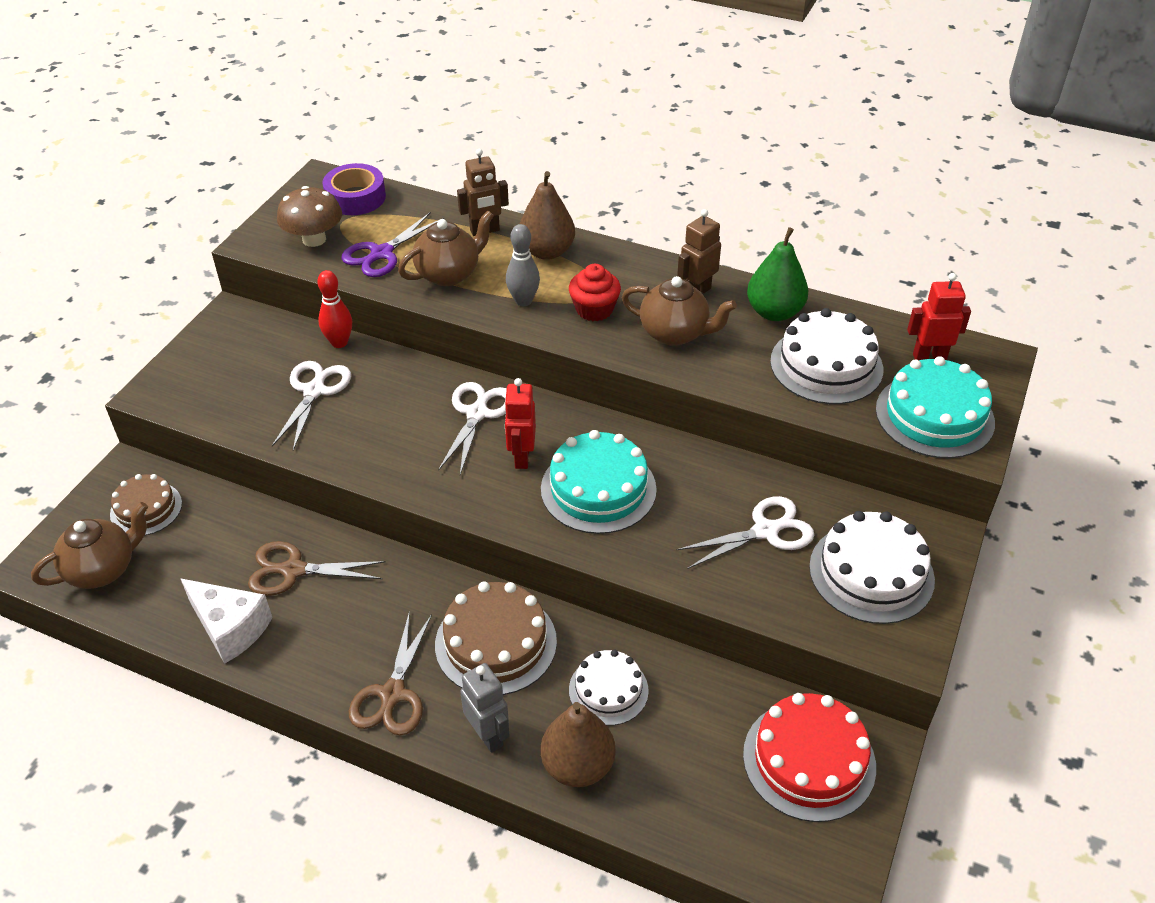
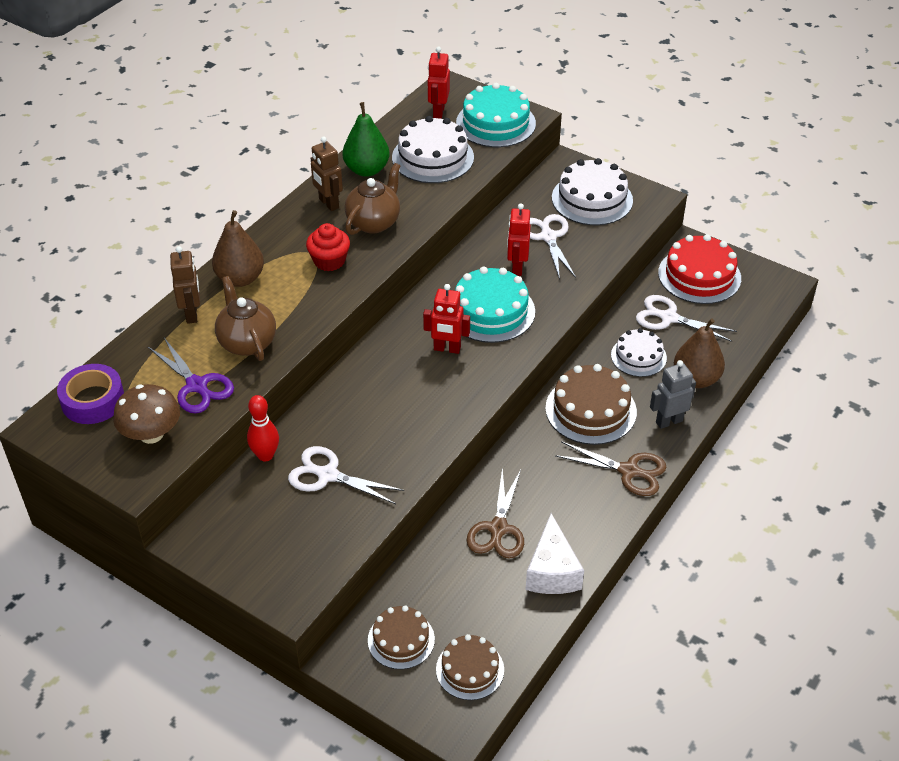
camera: 80 degrees left, 0 degrees up
brown teapot [31,502,148,589] -> brown cake [436,634,504,700]
white cheese [181,579,273,664] -> white cheese turned 135 degrees clockwise [525,513,584,594]
white scissors [438,382,507,475] -> white scissors moved to [636,295,737,342]
grey bowling pin [506,224,540,306] -> none
none -> red robot [507,203,531,276]

